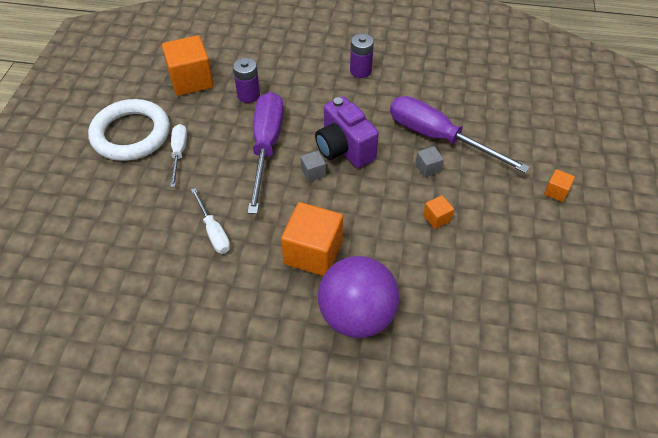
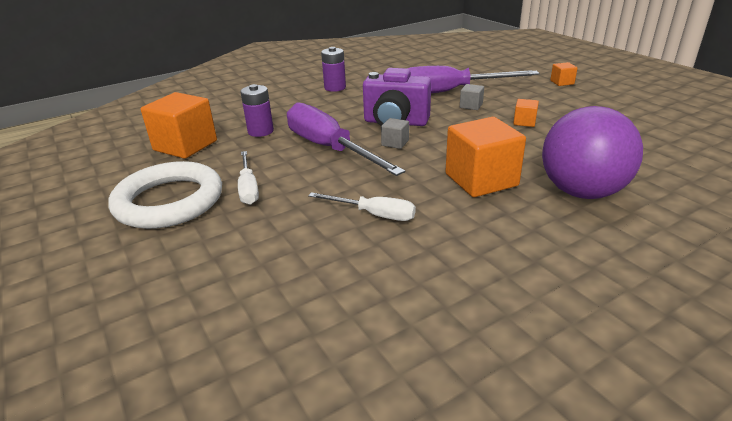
camera: 40 degrees left, 20 degrees down
white screwdriver [170,124,187,187] -> white screwdriver turned 150 degrees counterclockwise [238,151,259,205]

